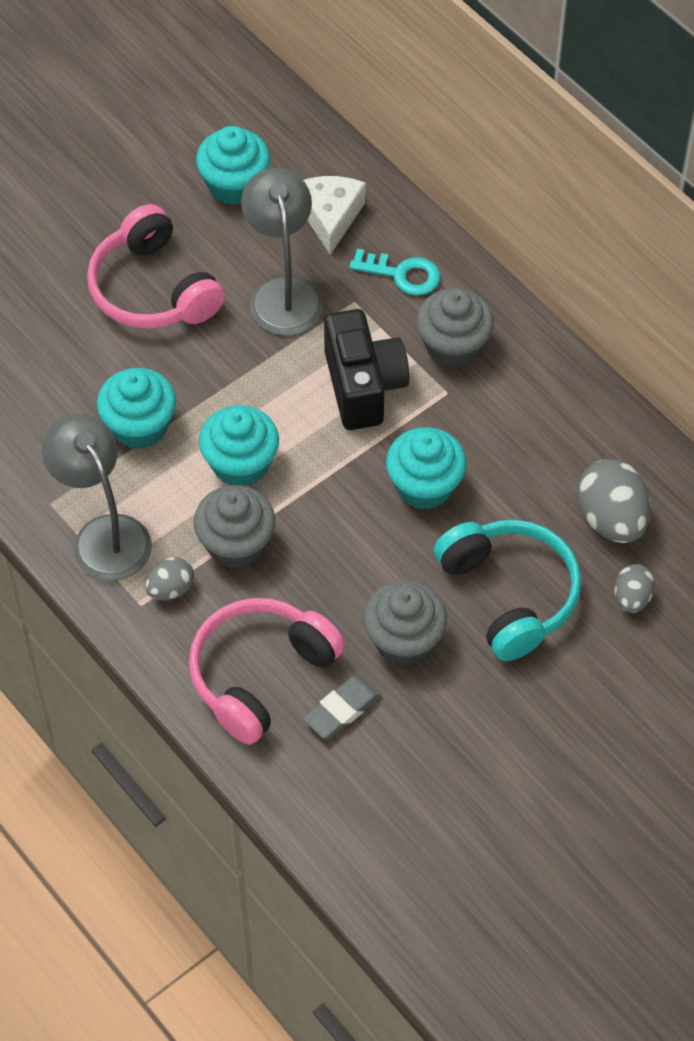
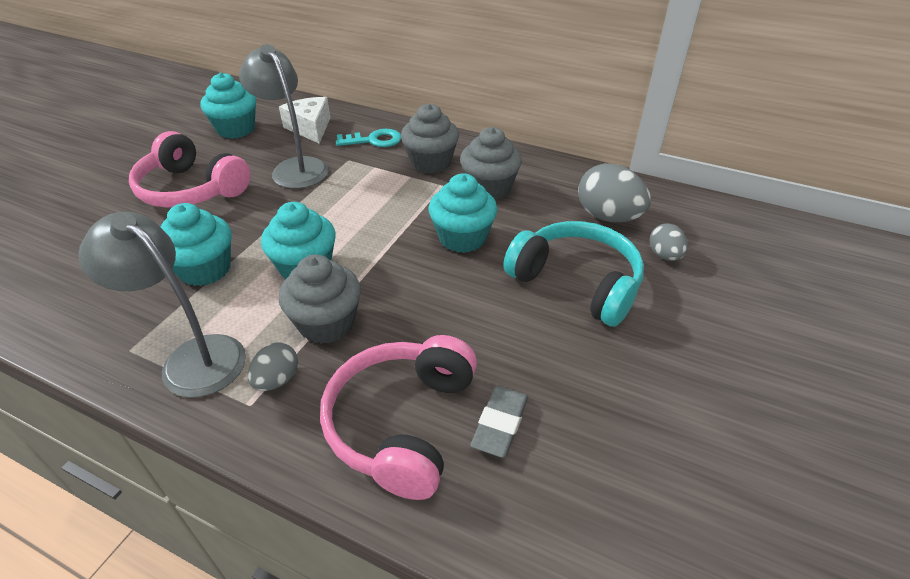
camera: 25 degrees left, 15 degrees down
black camera [324,309,409,430] -> none
grey cupcake [363,580,447,666] -> grey cupcake moved to [460,127,522,200]

